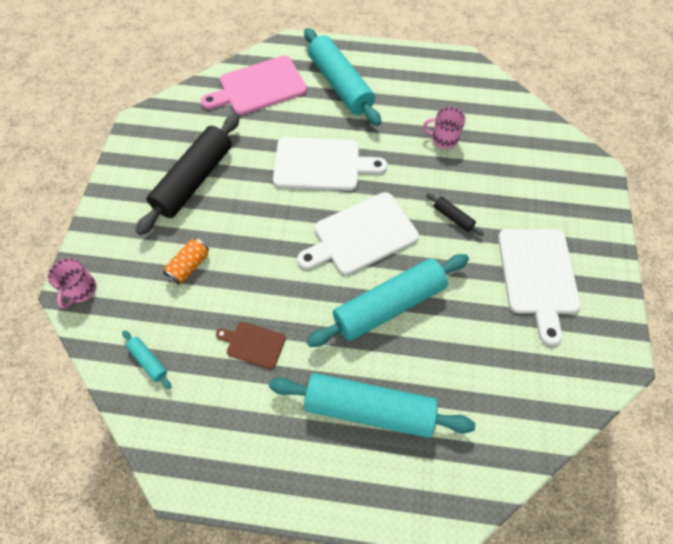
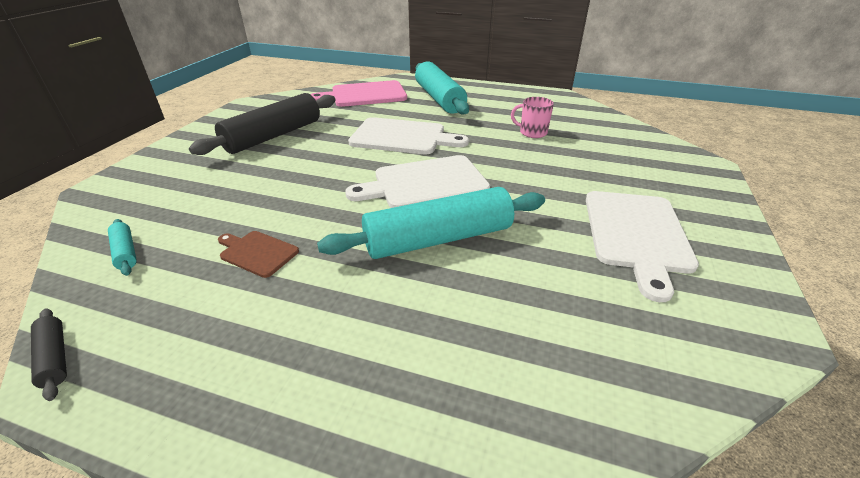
camera: 10 degrees right, 25 degrees down
pink mug [48,258,97,309] -> none
orange can [163,238,209,285] -> none
turquoise rolling pin [269,373,475,438] -> none
black rolling pin [426,193,484,236] -> black rolling pin moved to [31,308,67,401]

